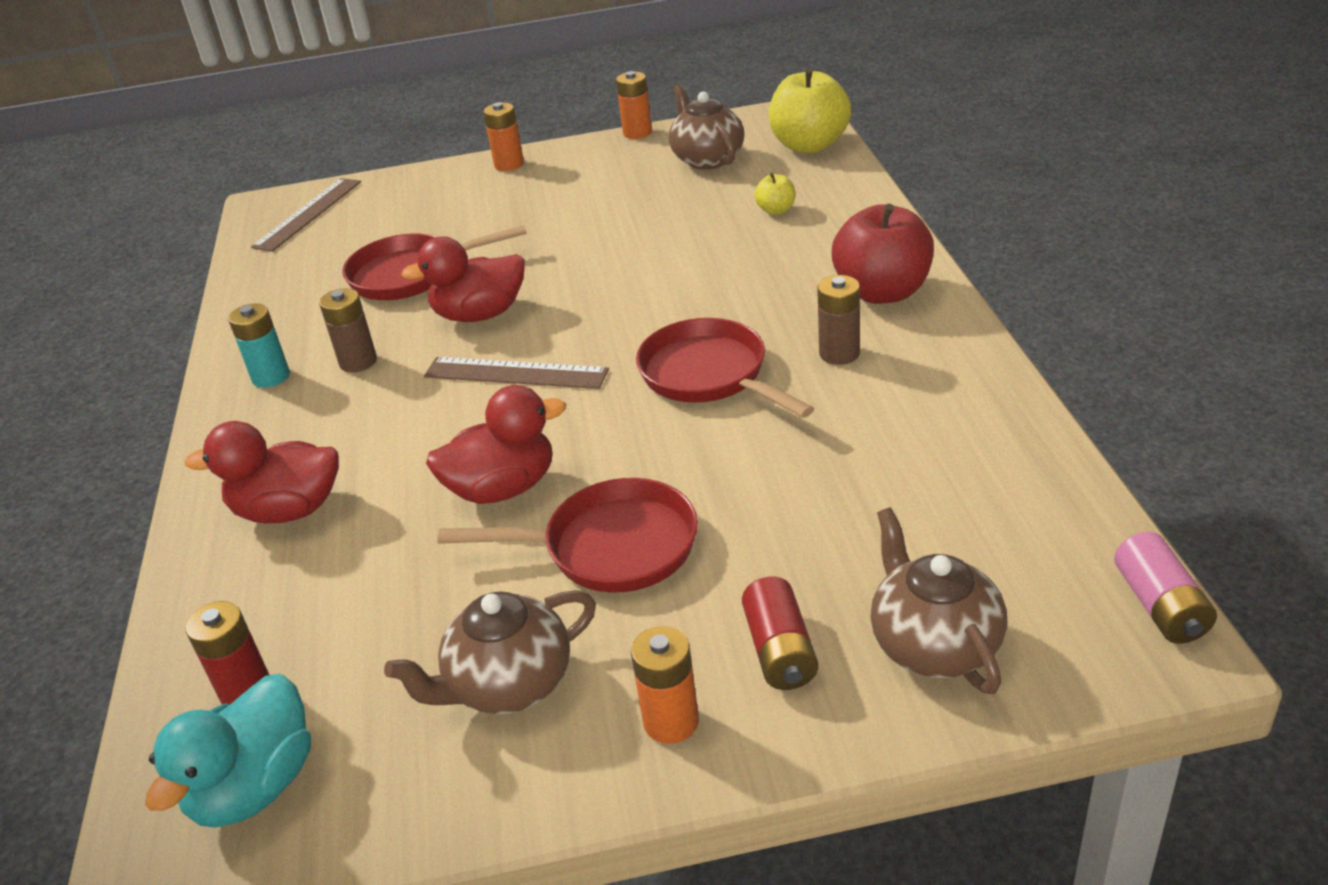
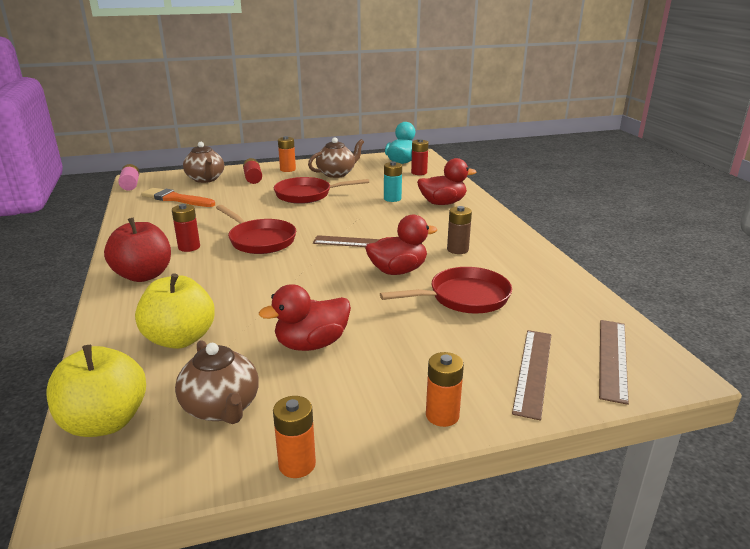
camera: 170 degrees right, 10 degrees down
turquoise battery [228,303,290,388] -> turquoise battery moved to [384,161,402,202]
red duck [426,385,566,504] -> red duck moved to [259,284,351,351]
yellow apple [754,173,795,215] -> yellow apple [135,273,215,349], size x2.15
brown battery [817,275,860,365] -> red battery [172,204,200,252]
none -> orange brush [141,188,215,207]
none -> brown ruler [512,330,551,420]

